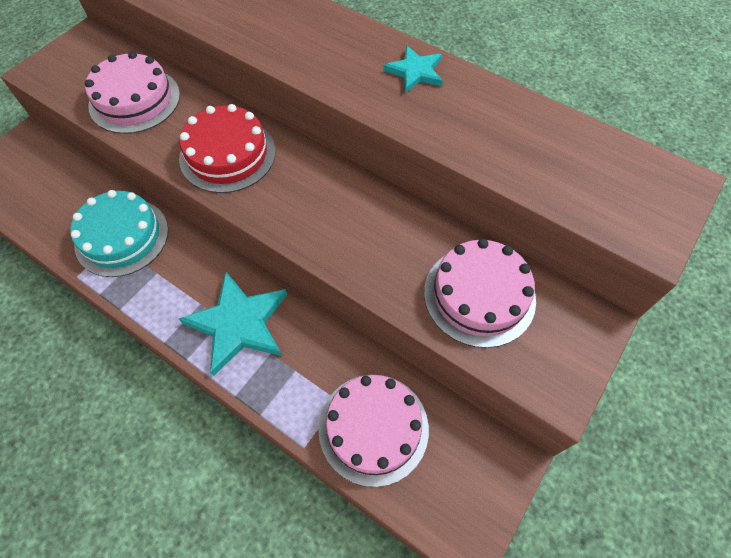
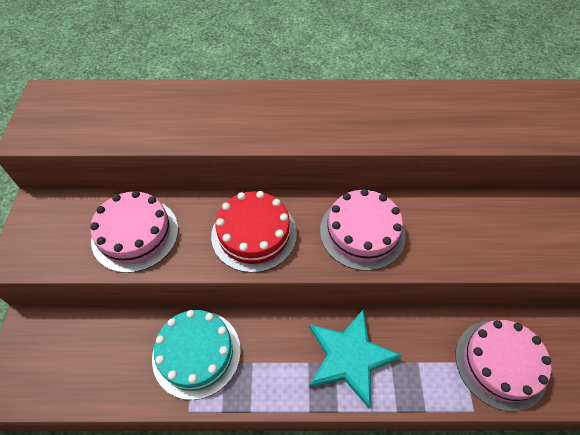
camera: 35 degrees left, 5 degrees down
turquoise star [383,45,443,93] -> none
pink cake [424,239,536,348] -> pink cake moved to [320,189,406,271]

